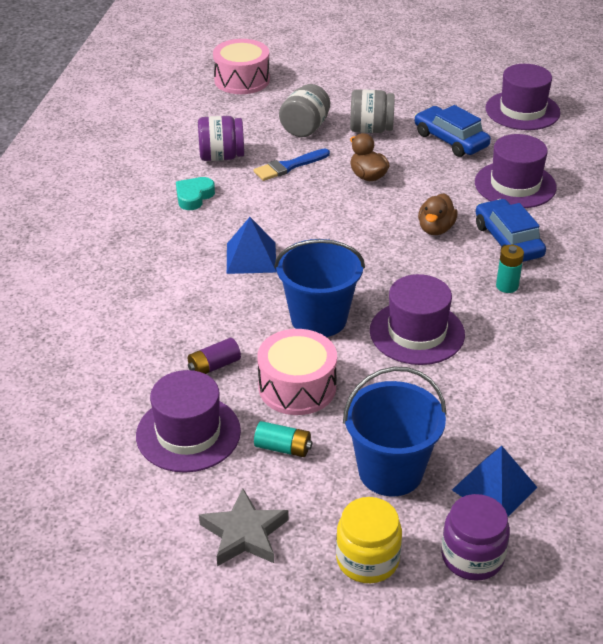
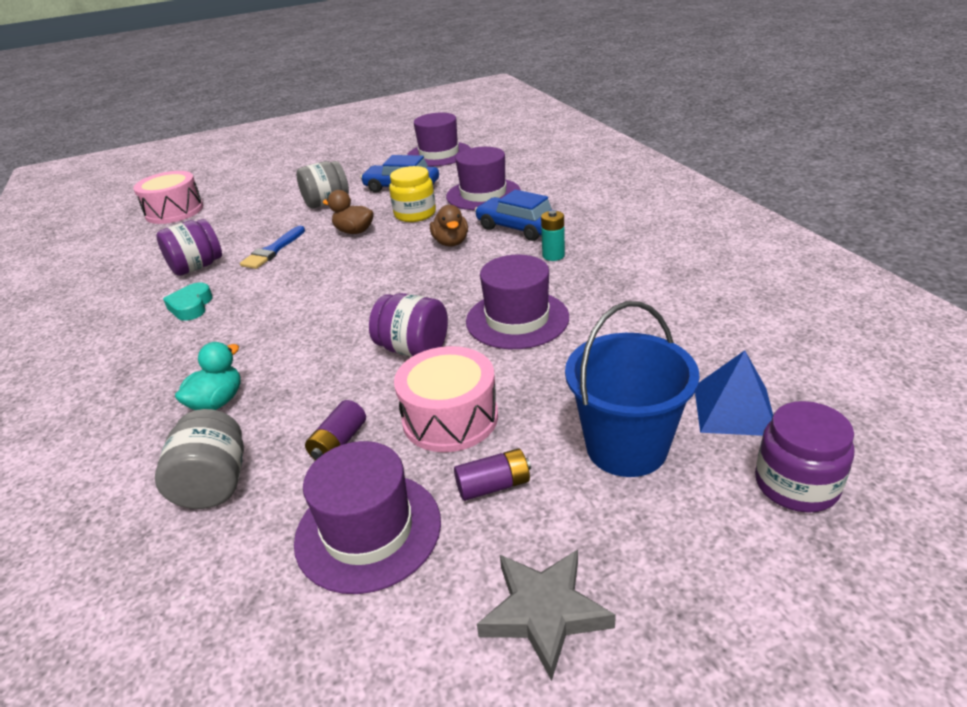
camera: 30 degrees left, 5 degrees down
blue pyramid [227,217,277,274] -> none
turquoise battery [254,421,312,457] -> purple battery [454,448,531,501]
blue bucket [274,239,365,337] -> purple jar [369,293,448,357]
grey jar [279,84,330,137] -> grey jar moved to [155,409,244,509]
yellow jar [336,497,402,583] -> yellow jar moved to [389,166,436,222]
none -> turquoise duck [175,342,241,410]

